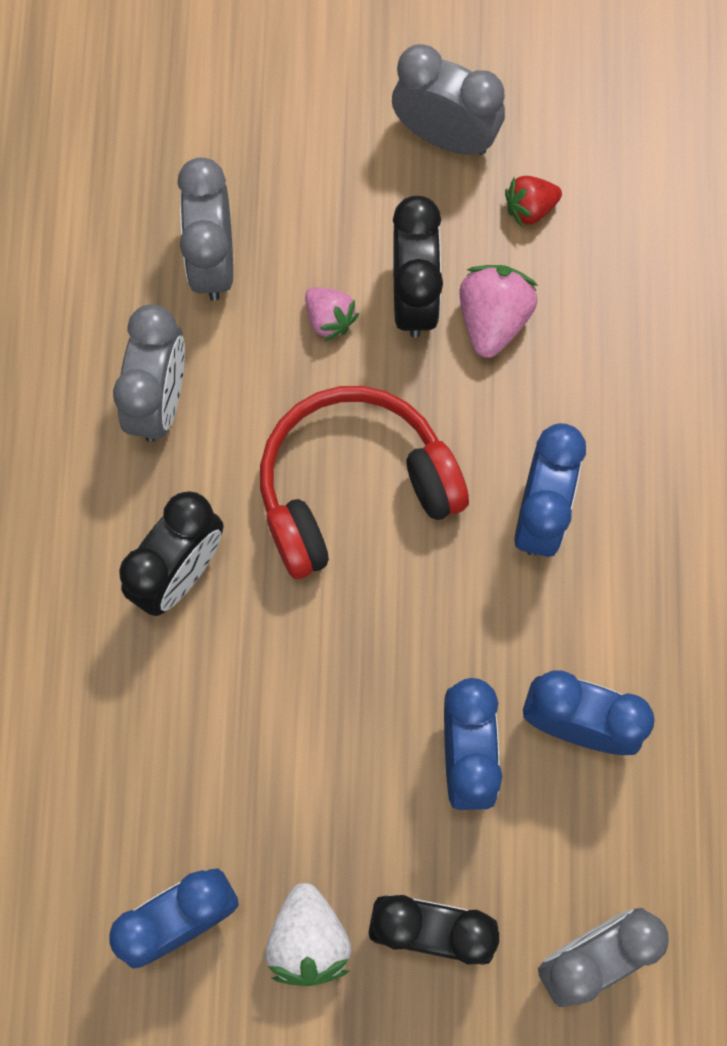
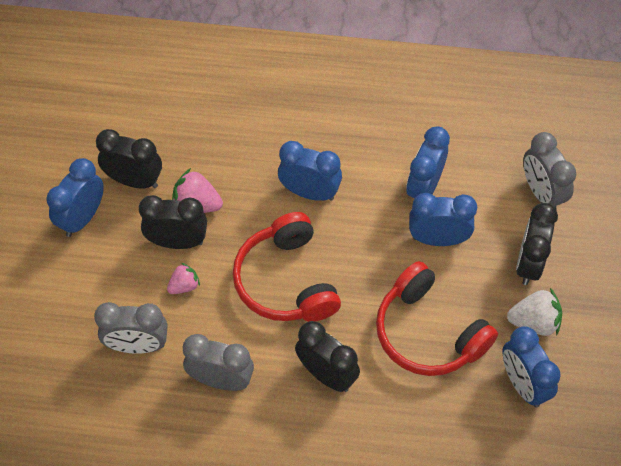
camera: 85 degrees left, 15 degrees down
grey clock [392,44,505,155] -> blue clock [46,158,104,237]
red strawberry [505,176,562,228] -> black clock [96,129,162,188]
none -> red headphones [376,261,498,376]

